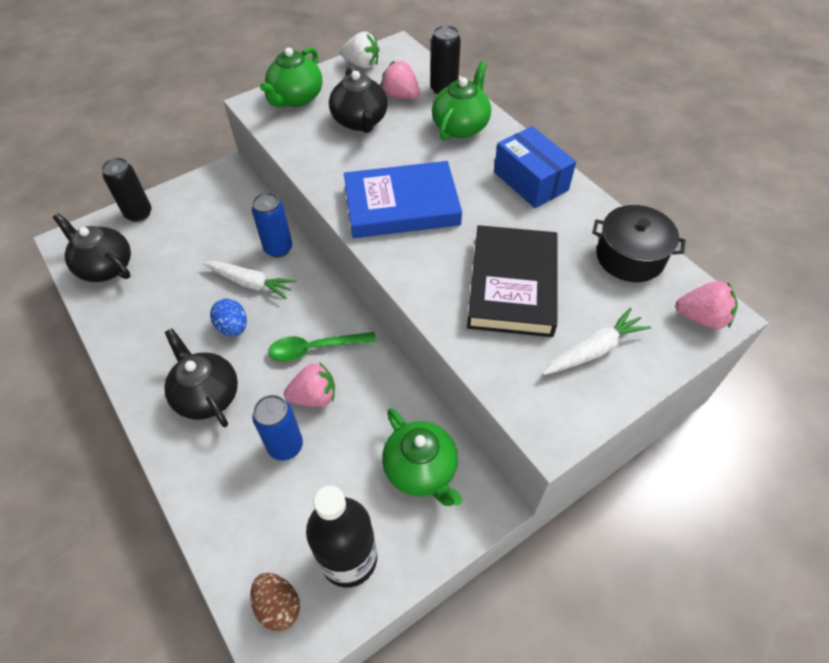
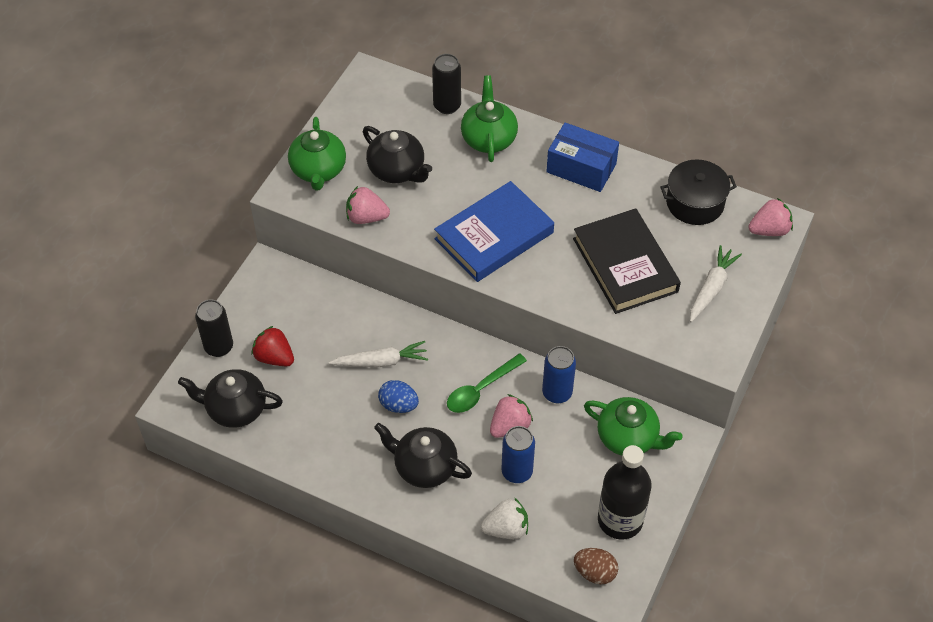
camera: 30 degrees left, 0 degrees up
blue can [252,192,292,258] -> blue can moved to [542,346,576,403]
white strawberry [340,32,379,69] -> white strawberry moved to [481,497,528,539]
pink strawberry [381,61,420,99] -> pink strawberry moved to [346,186,390,224]
none -> red strawberry [252,326,294,366]

